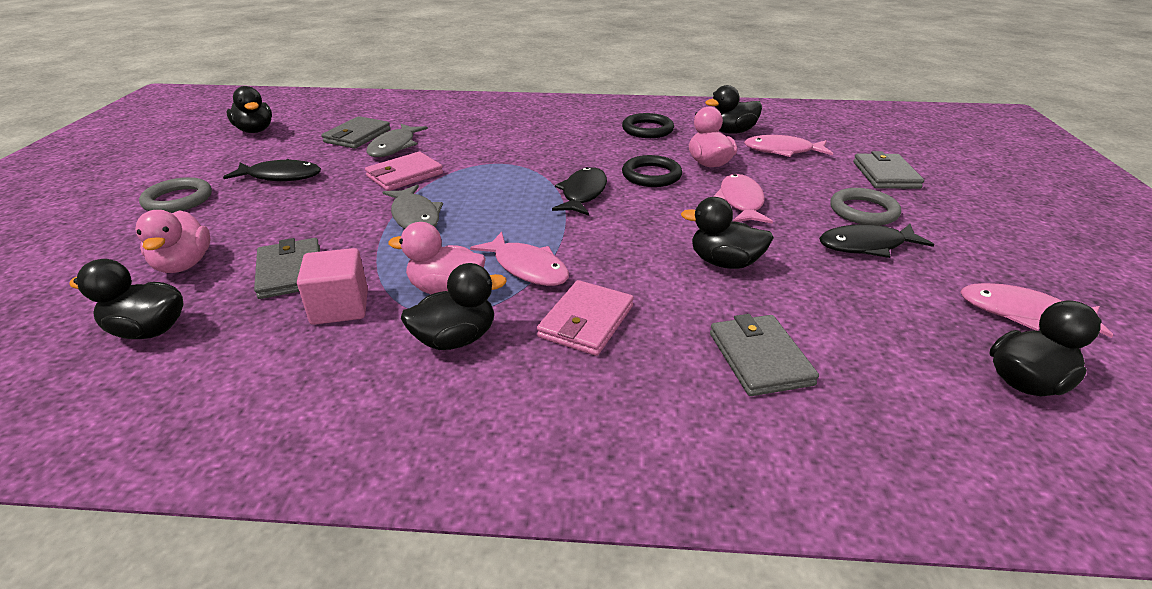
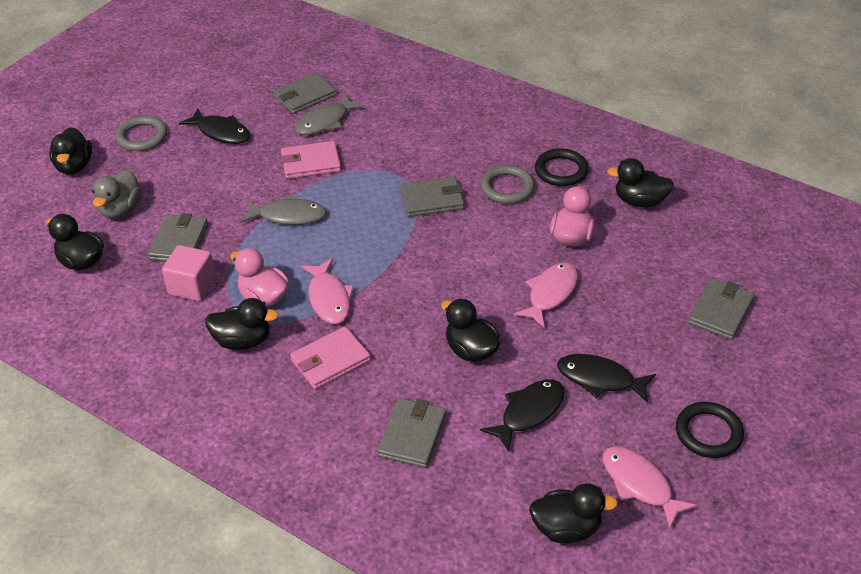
camera: 30 degrees right, 10 degrees up
pink duck [135,210,211,273] -> grey duck [92,169,142,218]
black duck [226,86,272,133] -> black duck moved to [49,127,92,175]
grey fish [383,184,443,229] -> grey fish turned 90 degrees counterclockwise [241,195,327,225]
black fish [552,167,607,216] -> black fish moved to [480,380,565,452]
black ring [622,155,682,187] -> black ring moved to [676,402,744,458]
pink fish [744,135,833,157] -> none
grey ring [830,188,901,225] -> grey ring moved to [480,165,535,204]
none -> grey wallet [400,177,464,217]

